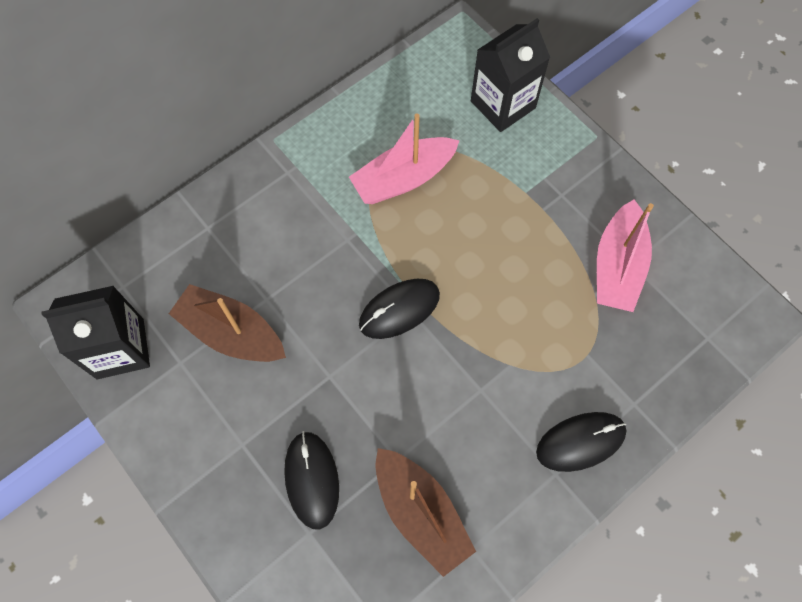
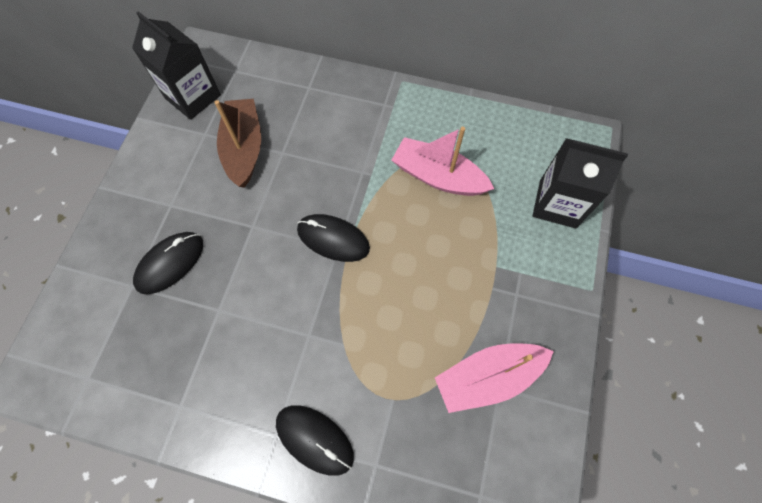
camera: 55 degrees right, 0 degrees up
brown boat [375,448,476,577] -> none

